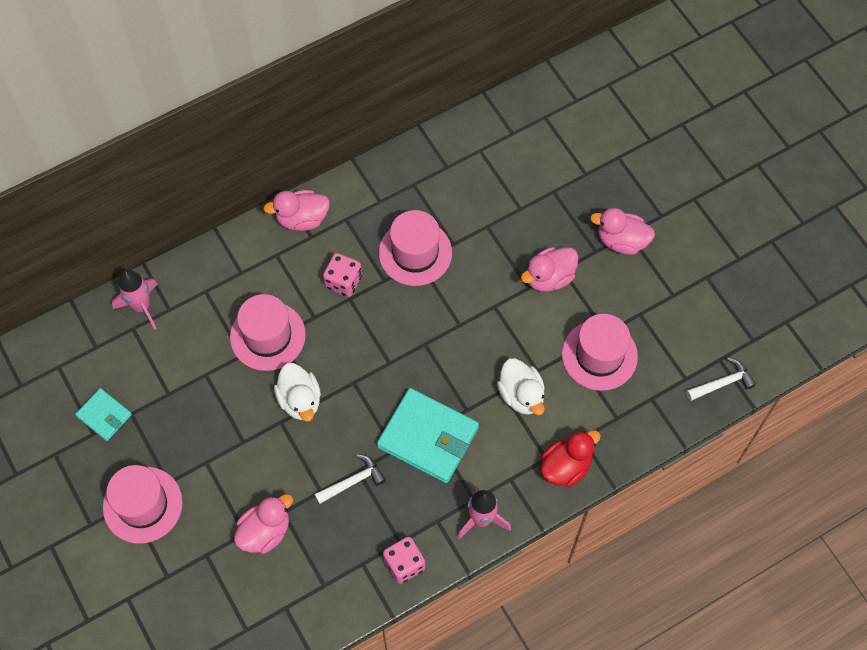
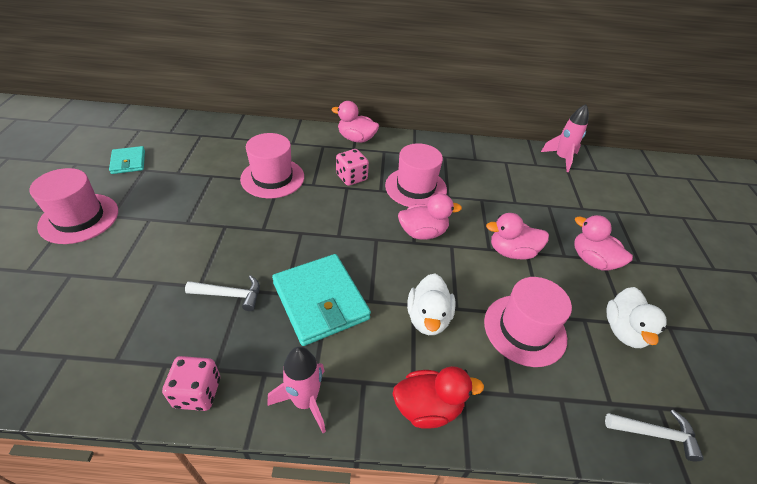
camera: 30 degrees right, 20 degrees down
pink rocket [112,270,158,330] -> pink rocket moved to [541,104,589,172]
pink duck [234,494,293,554] -> pink duck moved to [398,194,462,240]
white duck [274,363,321,422] -> white duck moved to [606,287,667,348]

